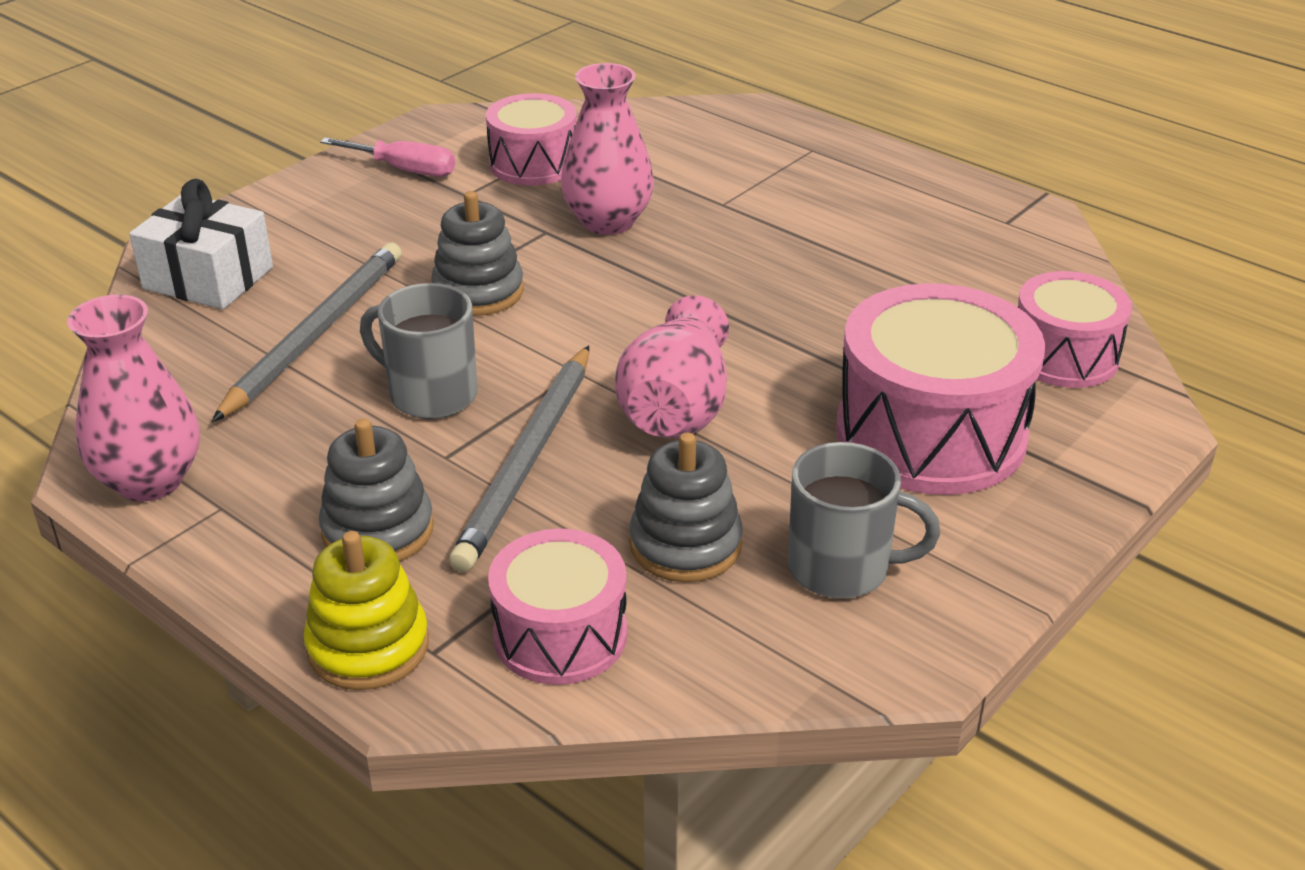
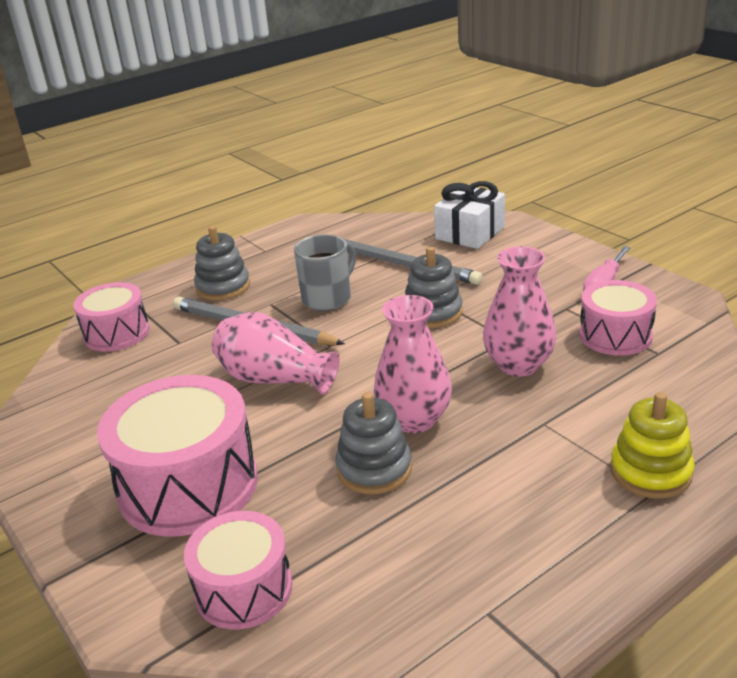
camera: 105 degrees right, 5 degrees down
pink vase [67,295,199,502] -> pink vase moved to [374,295,452,433]
yellow stacking toy [303,531,429,690] -> yellow stacking toy moved to [610,392,695,499]
grey stacking toy [629,433,743,582] -> grey stacking toy moved to [335,392,412,494]
grey mug [788,442,940,599] -> none

